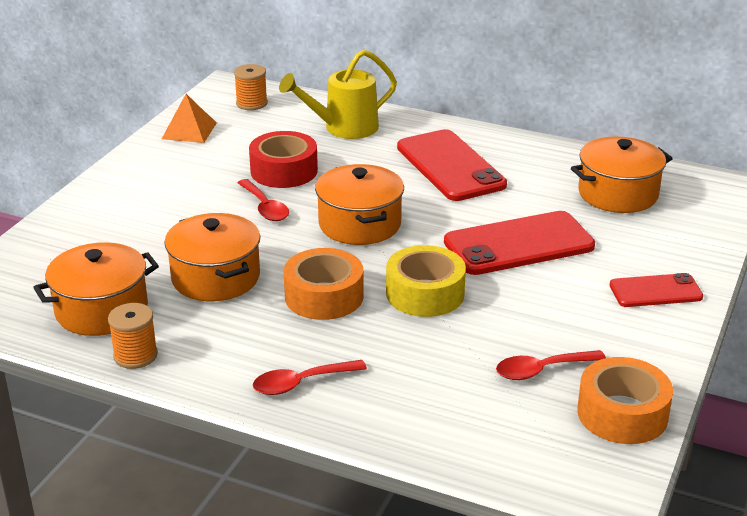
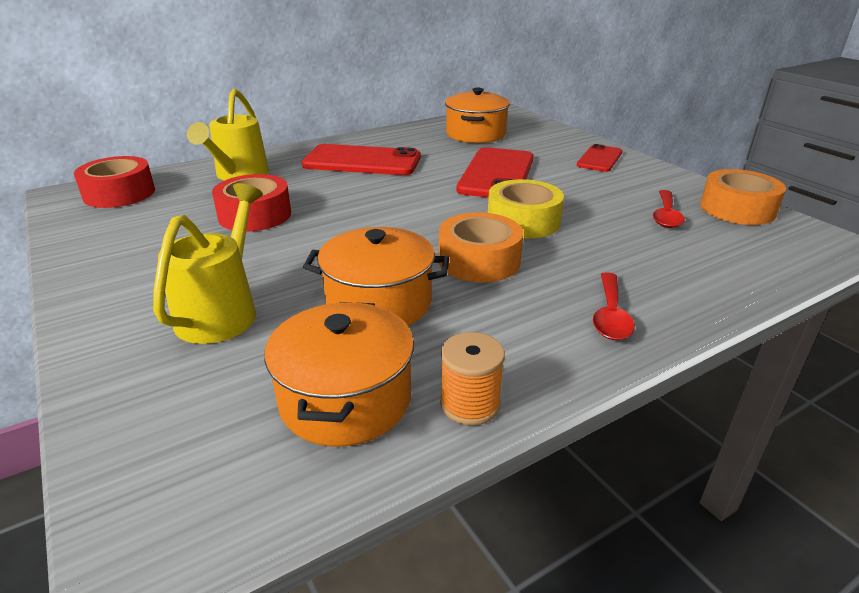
camera: 55 degrees left, 0 degrees up
orange pyramid [162,94,217,143] -> none
orange spool [234,64,268,110] -> red tape [74,156,155,208]
red spoon [237,179,289,221] -> none
orange pot [315,164,404,245] -> none
none -> yellow watering can [153,183,263,344]

